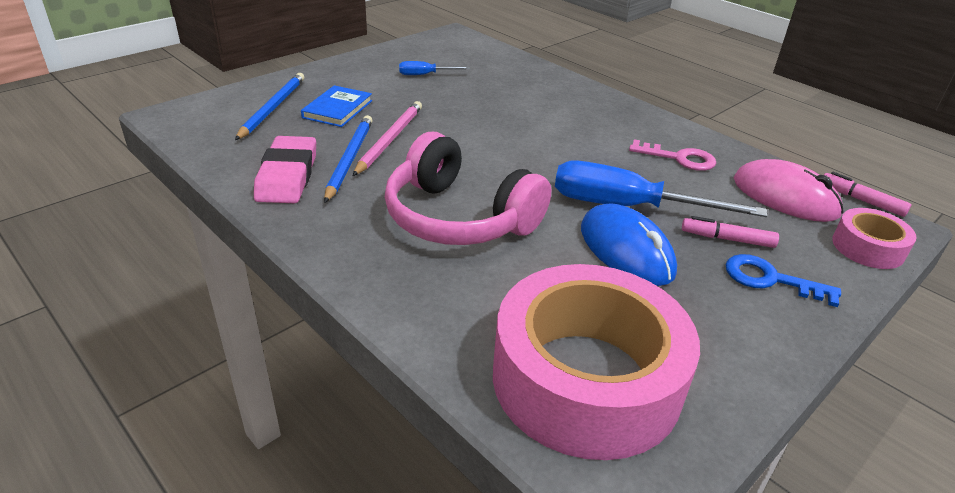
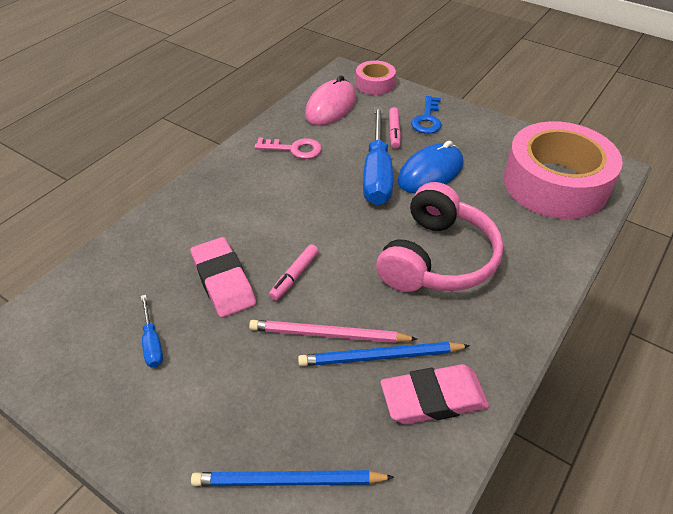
camera: 100 degrees left, 10 degrees up
blue book [301,85,372,127] -> none
pink key [629,139,716,171] -> pink key turned 90 degrees clockwise [254,138,322,159]
pink marker [824,172,911,217] -> pink marker moved to [269,244,319,301]
none -> pink eraser [190,237,256,318]

